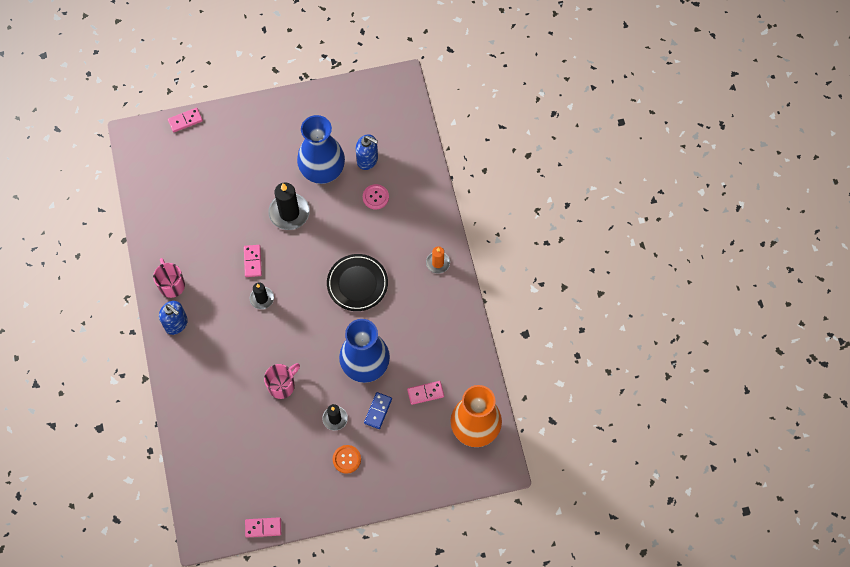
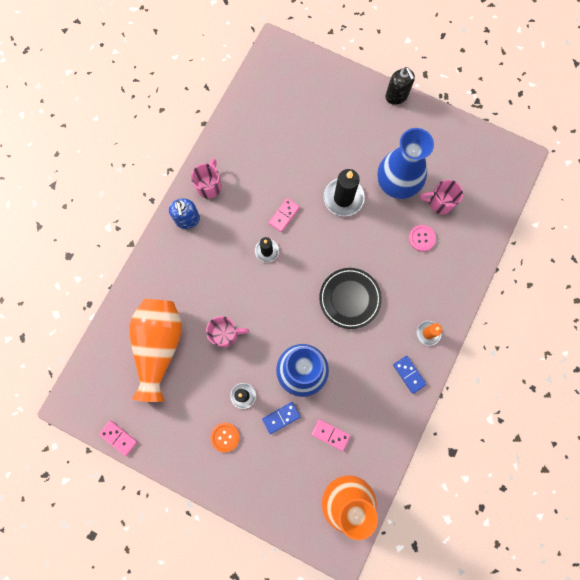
camera: 40 degrees right, 10 degrees up
pink domino [168,107,203,132] -> none
blue soap dispenser [356,134,378,170] -> pink mug [420,180,463,214]
none -> orange vase [129,299,182,402]
none -> black soap dispenser [386,67,415,105]
none -> blue domino [393,356,427,394]

